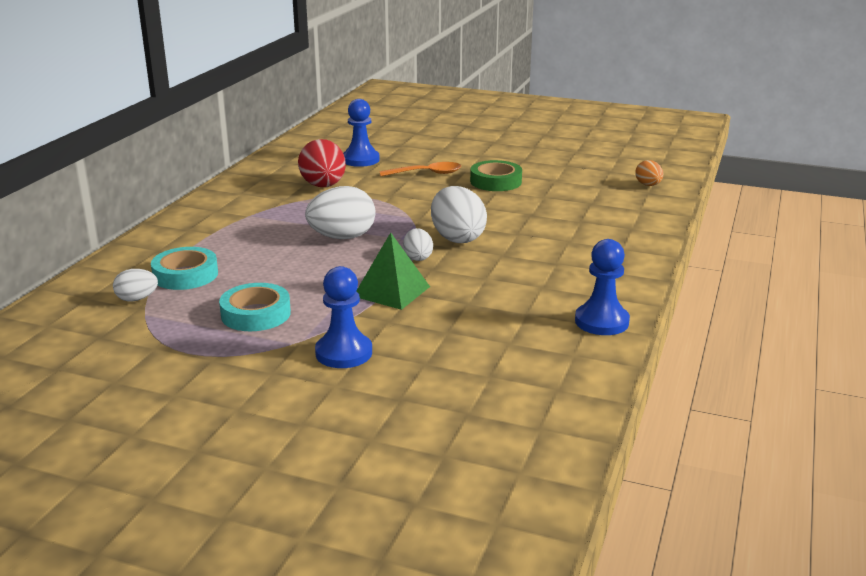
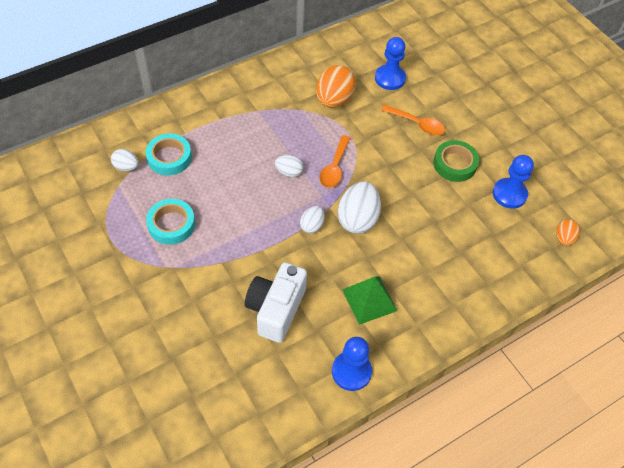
camera: 35 degrees right, 30 degrees up
red egg [298,139,346,187] -> orange egg [316,65,356,108]
white egg [305,186,376,239] -> white egg [275,155,303,177], size x0.54
blue pawn [315,266,372,368] -> blue pawn moved to [493,155,534,208]
green pyramid [356,233,430,310] -> green pyramid moved to [342,276,397,325]
none -> white camera [245,262,307,343]
none -> orange spoon [320,135,350,188]

